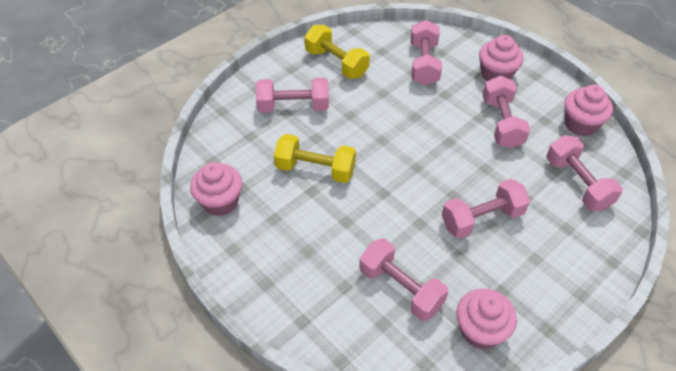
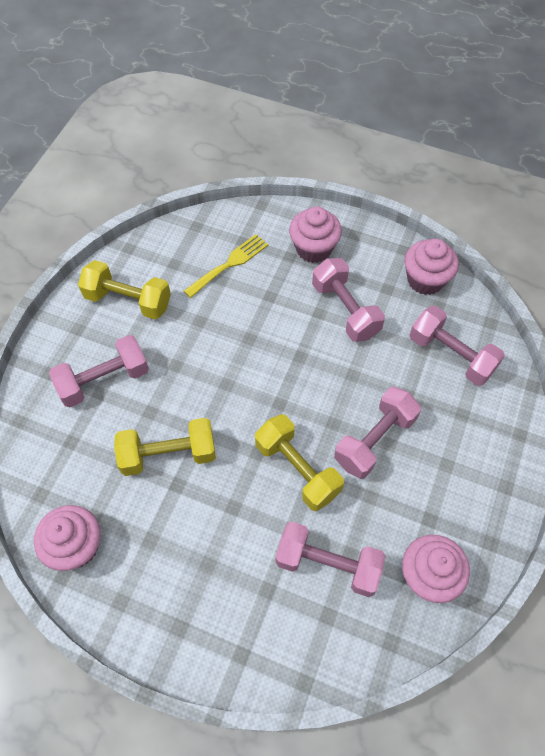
camera: 25 degrees left, 10 degrees up
pink dumbbell [411,20,442,86] -> yellow fork [184,234,268,298]
none -> yellow dumbbell [255,414,344,511]

